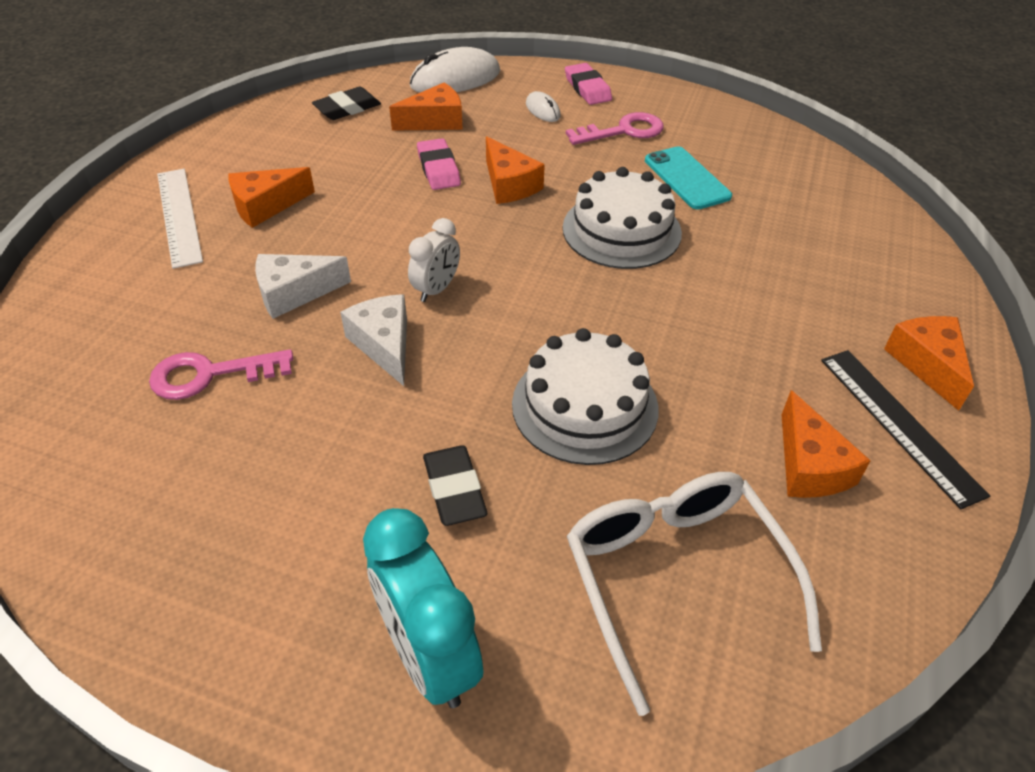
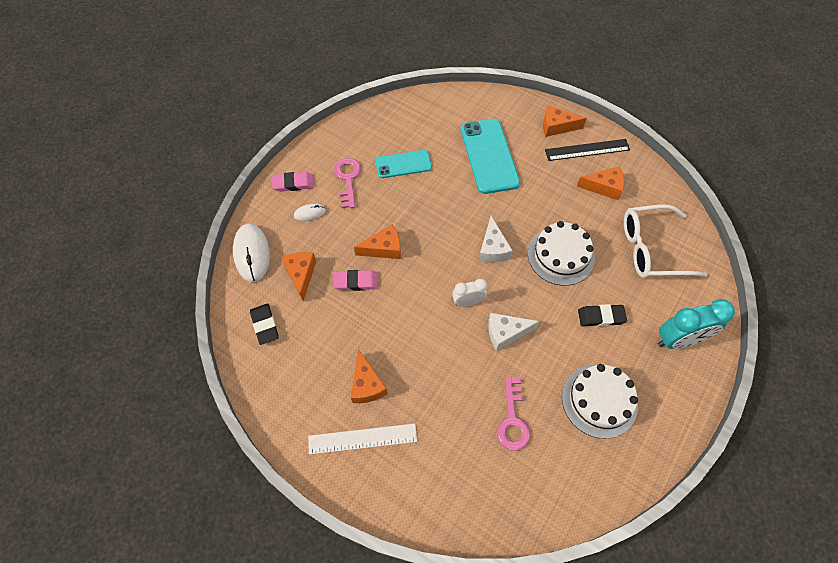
camera: 75 degrees left, 15 degrees up
white cheese [255,254,351,319] -> white cheese moved to [479,216,513,263]
white clock [408,218,460,302] -> white clock turned 60 degrees counterclockwise [452,279,487,306]
white cake [563,167,682,269] -> white cake moved to [562,364,638,439]
none -> turquoise phone [461,119,520,194]

